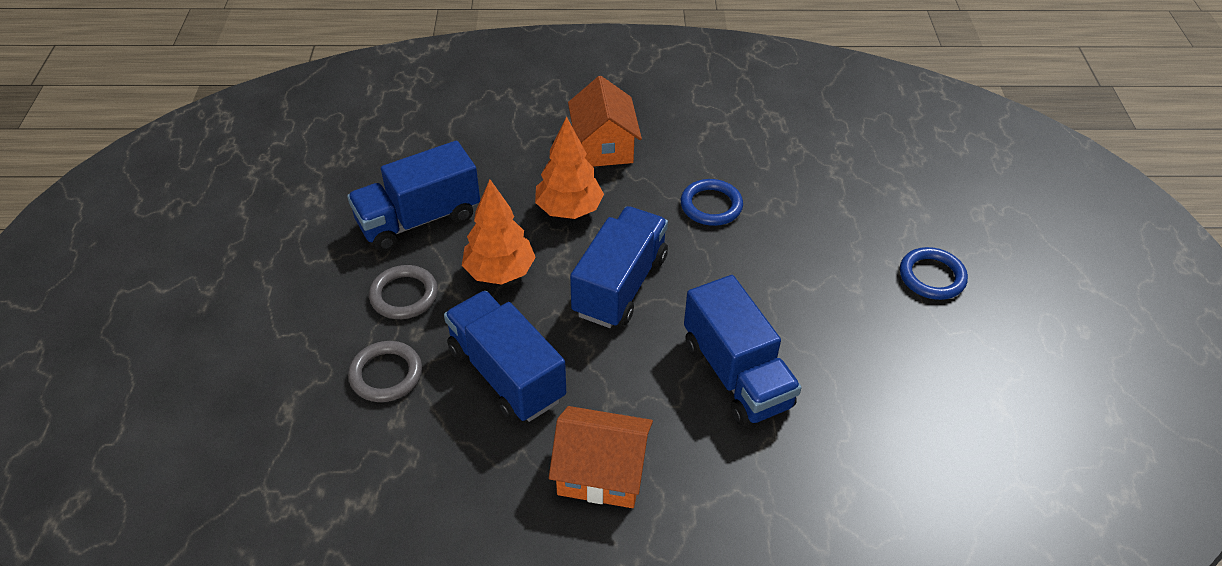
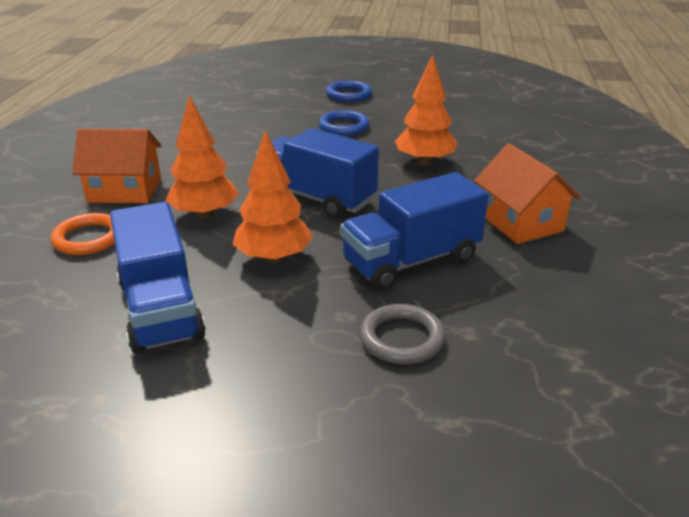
camera: 80 degrees left, 15 degrees down
grey ring [369,265,438,319] -> none
orange house [549,406,653,508] -> orange house turned 45 degrees counterclockwise [474,143,581,244]
blue ring [681,179,743,226] -> blue ring moved to [319,110,370,136]
blue truck [684,275,802,427] -> orange tree [395,54,457,166]
none -> orange ring [51,213,115,255]

